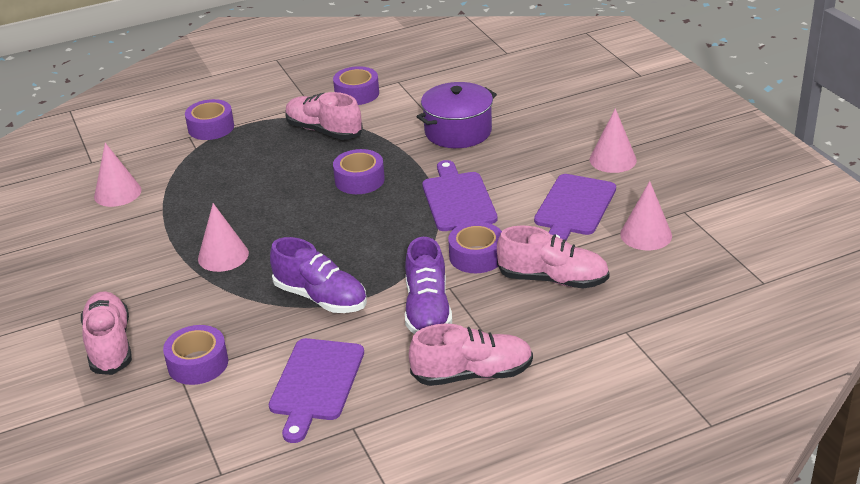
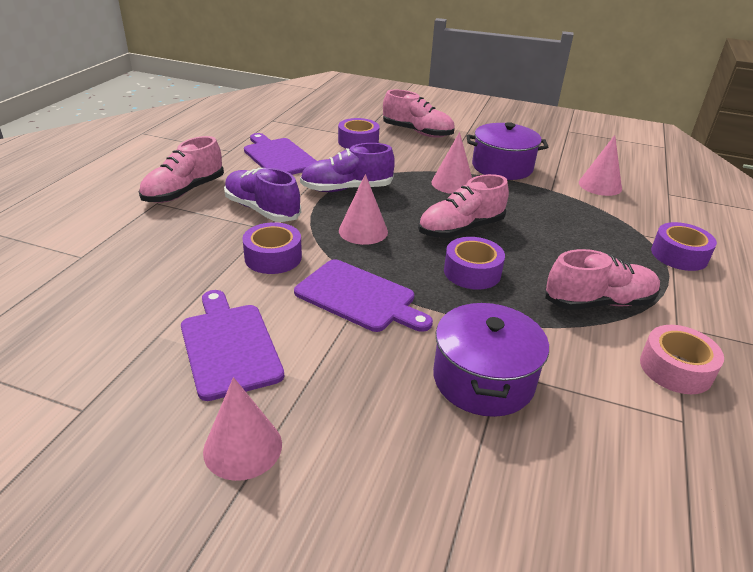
camera: 130 degrees right, 0 degrees up
purple tape [333,66,379,105] -> pink tape [640,325,724,394]
pink shoe [497,226,610,288] -> pink shoe moved to [418,174,509,238]
pink cone [620,181,672,250] -> pink cone moved to [339,174,388,245]
none -> purple pot [467,122,548,180]

